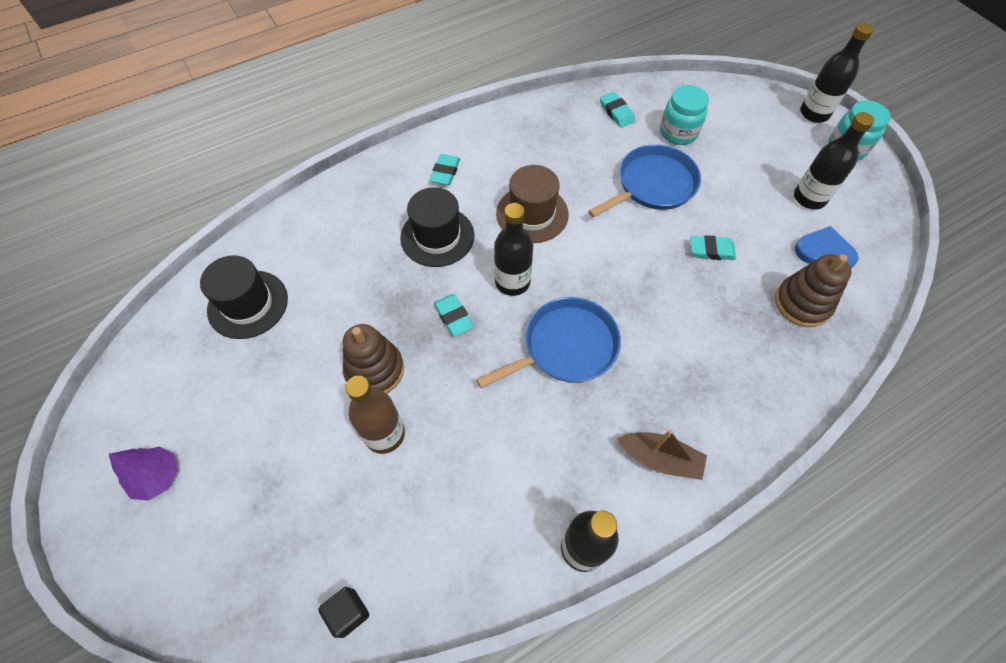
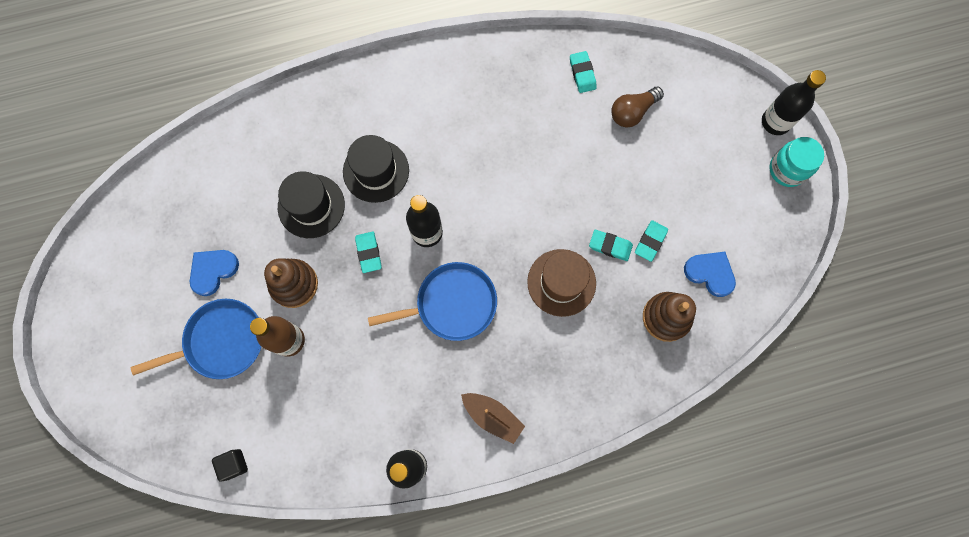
camera: 15 degrees right, 15 degrees up
purple tree [109,446,178,501] -> none
black hat [200,255,288,339] -> black hat moved to [278,171,345,238]
turquoise eraser [429,154,460,185] -> turquoise eraser moved to [635,220,668,262]
brown hat [496,165,569,243] -> brown hat moved to [527,249,596,317]
blue pan [588,144,701,217] -> blue pan moved to [131,299,261,379]
turquoise jar [660,85,709,145] -> brown light bulb [611,87,664,128]
black bottle [794,112,874,209] -> none
none -> blue heart [190,250,239,296]

